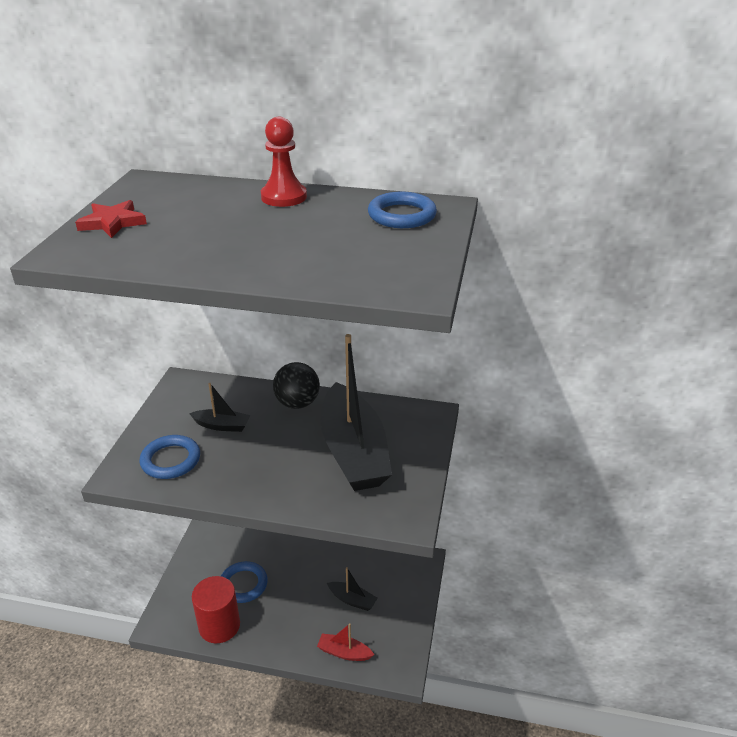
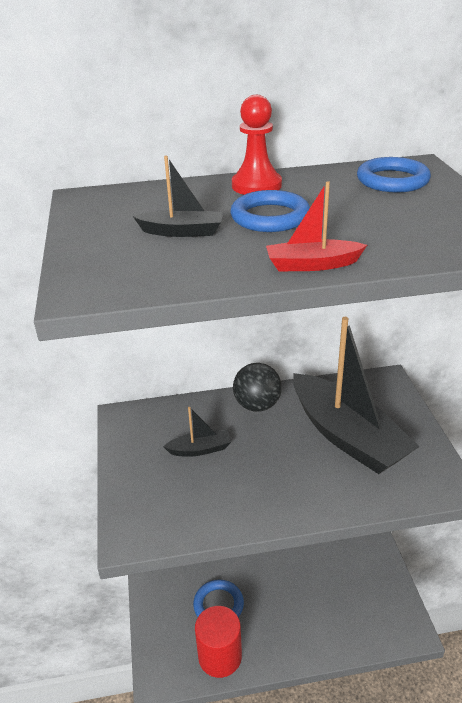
camera: 20 degrees left, 0 degrees up
red star [75,200,147,238] -> none
blue ring [139,435,200,479] -> blue ring moved to [230,190,310,232]
red boat [317,623,374,661] -> red boat moved to [266,181,367,271]
black boat [327,567,377,611] -> black boat moved to [133,156,223,237]

